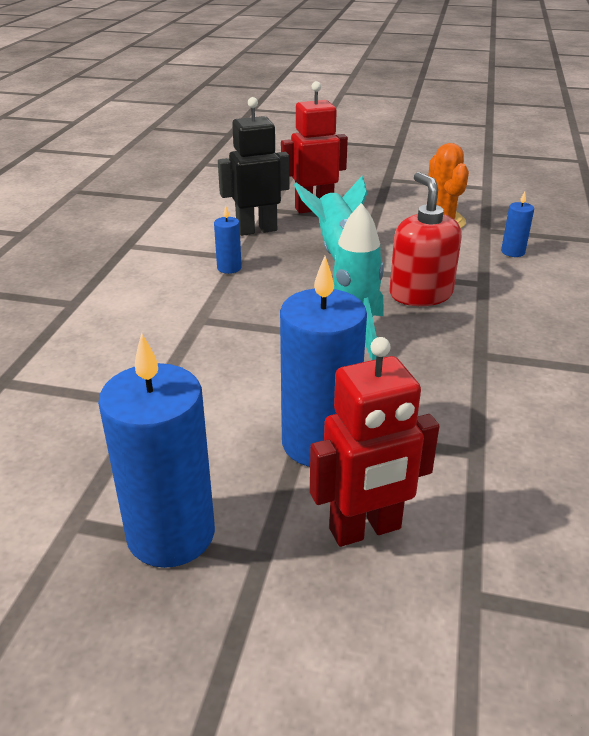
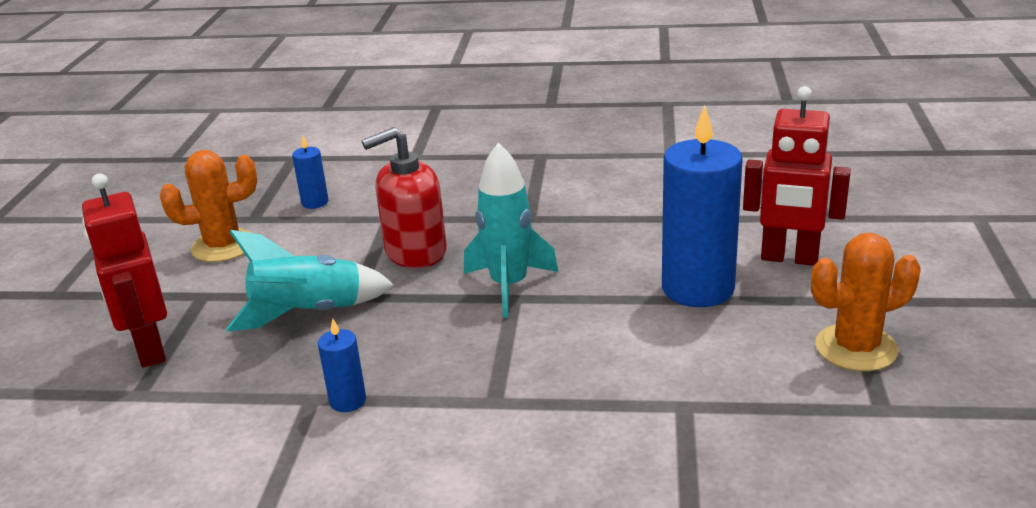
camera: 95 degrees left, 5 degrees down
blue candle [98,333,215,568] -> orange cactus [811,233,921,371]
black robot [218,97,290,236] -> none
red robot [310,337,440,547] -> red robot turned 135 degrees clockwise [743,86,851,266]

